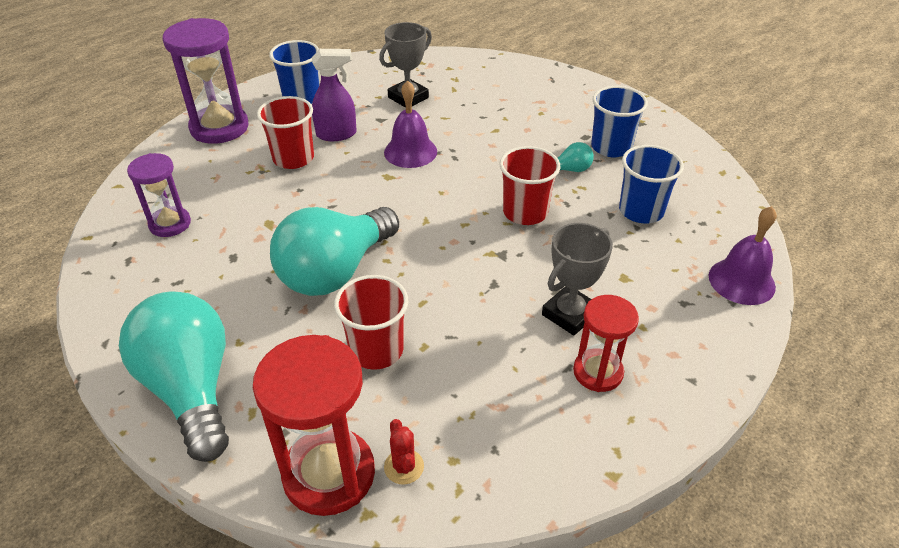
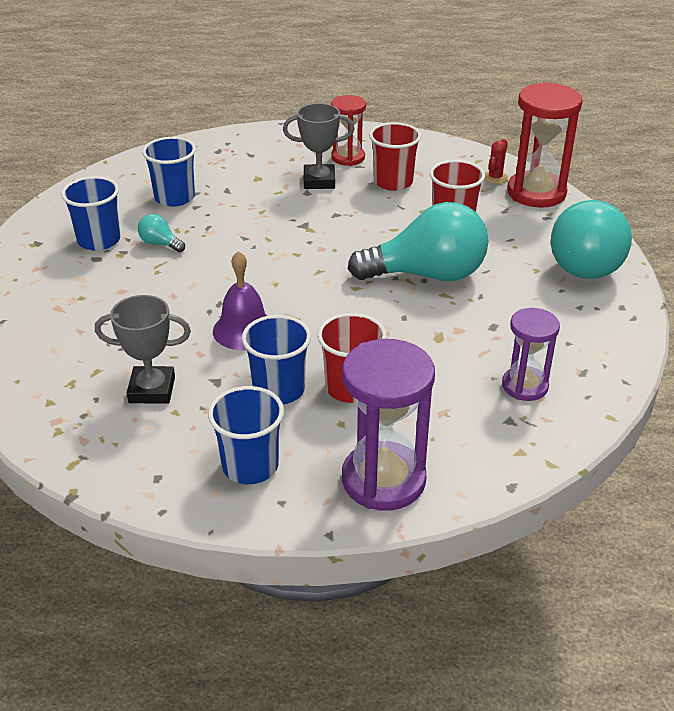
camera: 135 degrees left, 5 degrees down
purple spray bottle [312,49,356,141] -> blue cup [242,315,311,404]
red cup [500,146,560,225] -> red cup moved to [369,122,421,191]
purple bell [709,206,777,305] -> none

